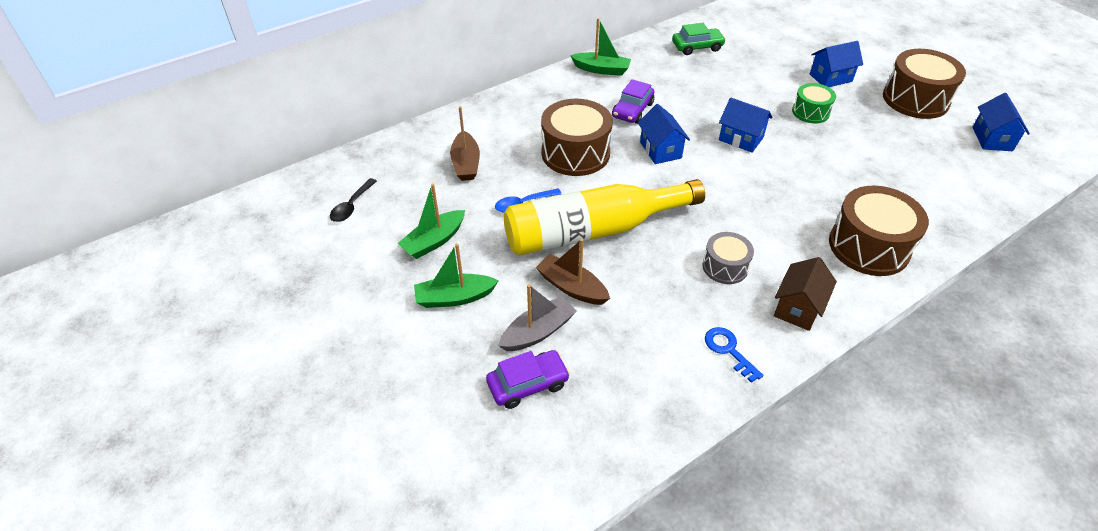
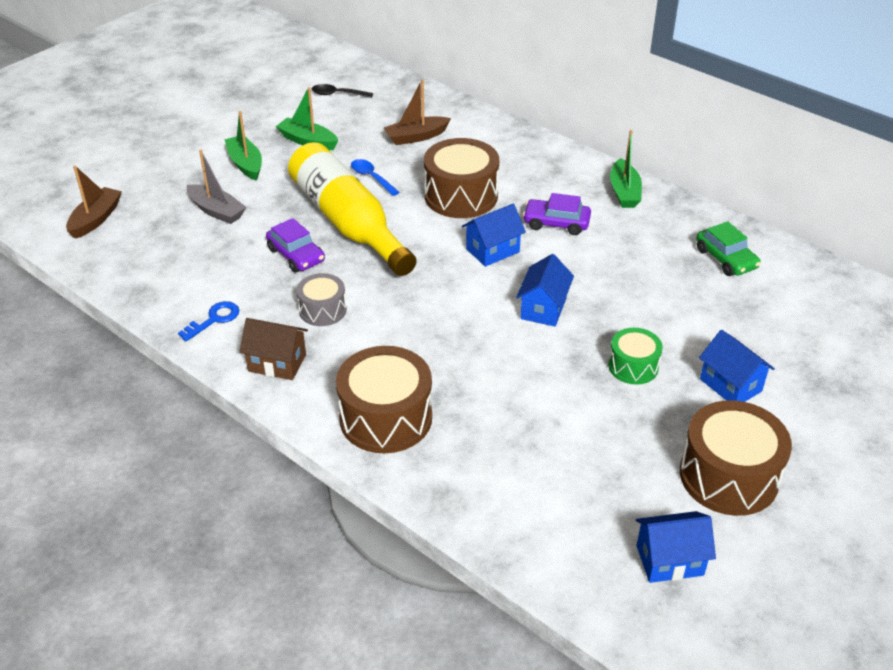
camera: 75 degrees right, 5 degrees down
purple car [486,350,570,409] -> purple car moved to [266,218,325,272]
brown boat [536,239,610,305] -> brown boat moved to [66,166,122,239]

